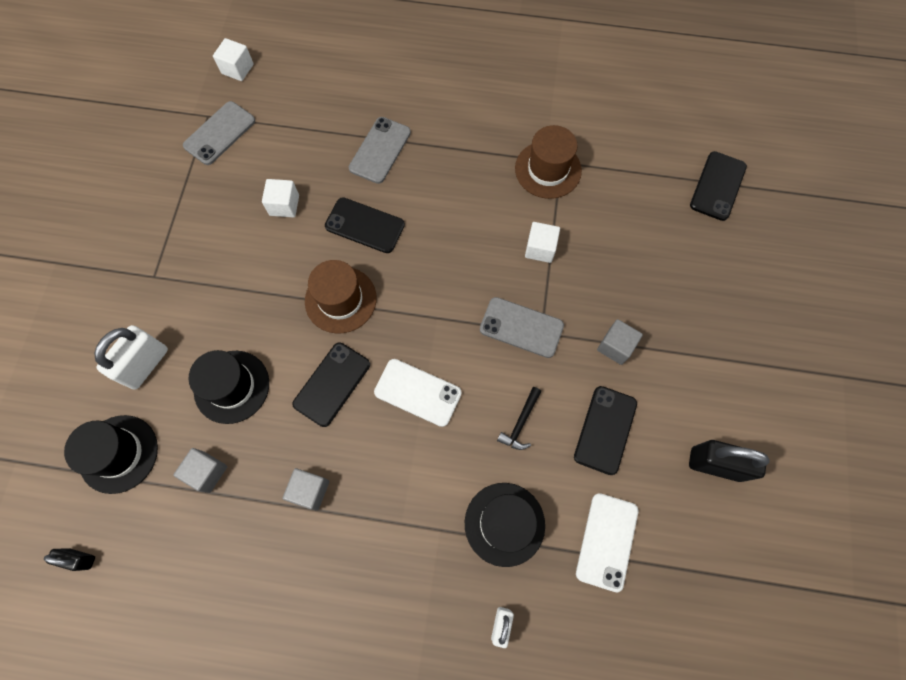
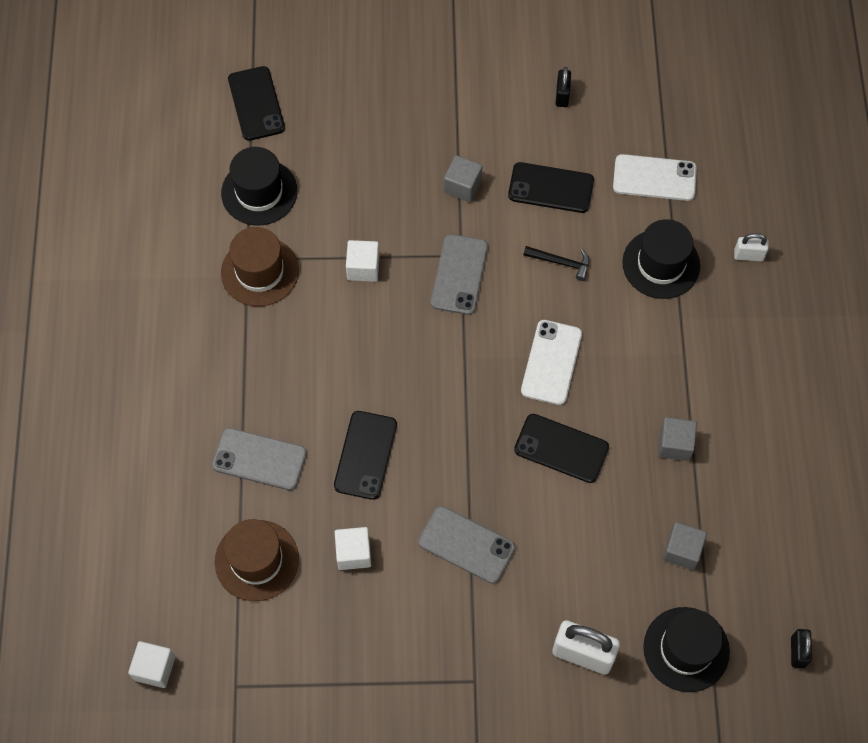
camera: 100 degrees left, 5 degrees down
grey phone [183,101,255,165] -> grey phone moved to [418,506,515,584]
black hat [189,350,269,424] -> black hat moved to [221,147,297,226]
brown hat [305,260,377,334] -> brown hat moved to [215,519,299,601]
black padlock [689,440,770,482] -> black padlock [555,67,571,107], size x0.55
black phone [690,151,747,221] -> black phone turned 60 degrees clockwise [228,66,285,141]

